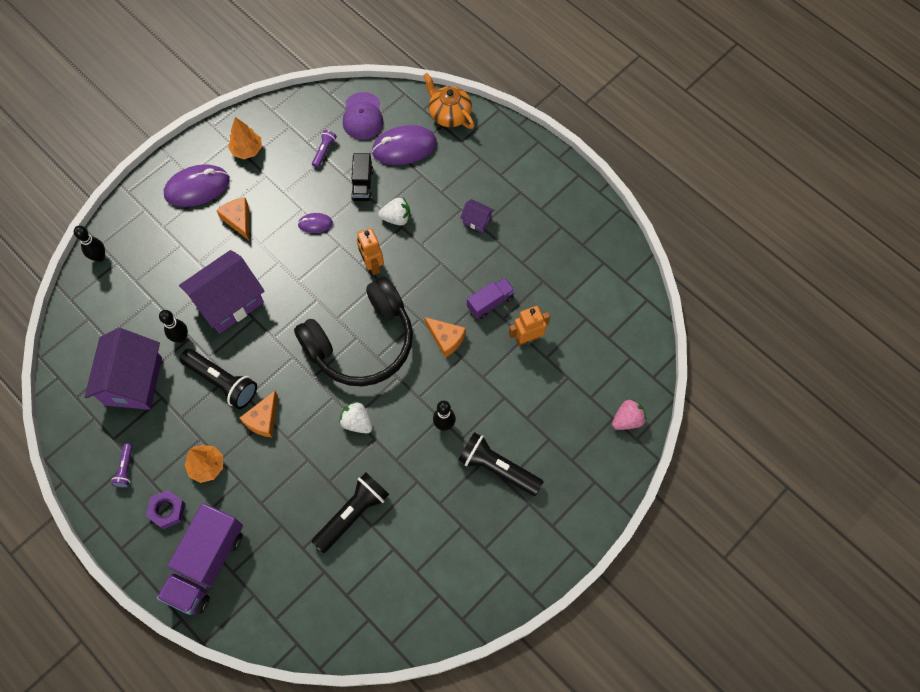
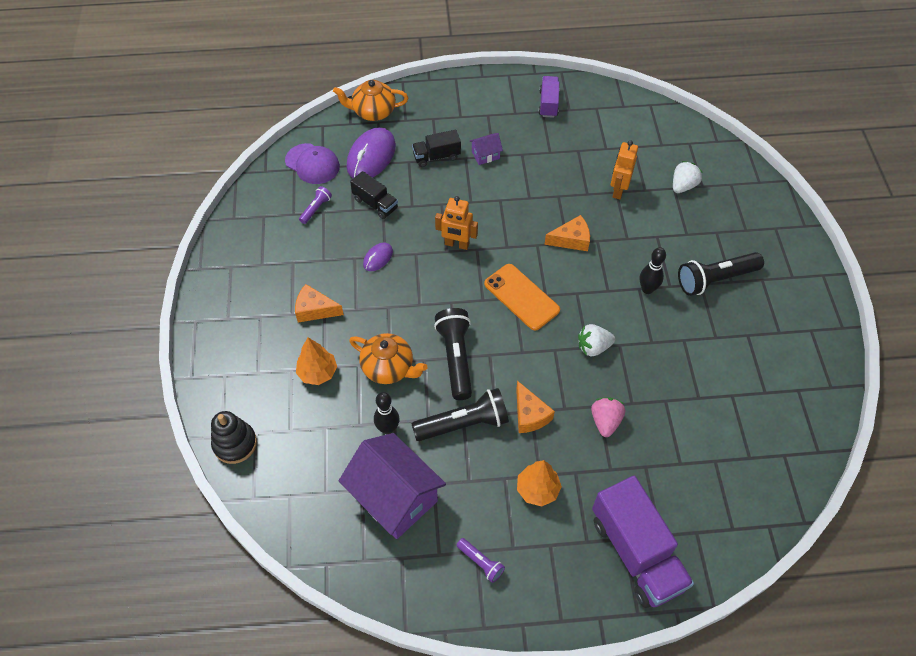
camera: 50 degrees left, 10 degrees down
black bowling pin [74,226,105,262] -> black stacking toy [211,411,257,464]
purple nut [146,490,185,529] -> none
purple mouse [164,164,230,207] -> none
purple house [179,250,265,334] -> orange teapot [349,333,428,384]
orange tree [228,117,262,159] -> orange tree moved to [296,338,337,385]
black headphones [294,277,413,386] -> orange phone [484,264,560,331]
purple flashlight [312,130,337,168] -> purple flashlight turned 60 degrees clockwise [299,186,332,224]
black flashlight [312,472,389,553] -> black flashlight moved to [434,308,472,400]
white strawberry [378,198,410,225] -> white strawberry moved to [673,161,703,193]
purple truck [467,277,515,319] -> purple truck moved to [538,76,560,118]
pink strawberry [612,399,646,430] -> pink strawberry moved to [591,397,625,437]
none -> black truck [412,130,461,167]

